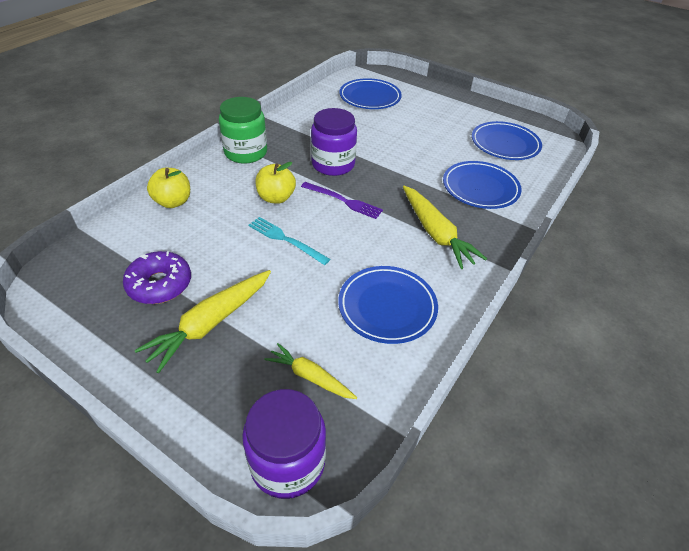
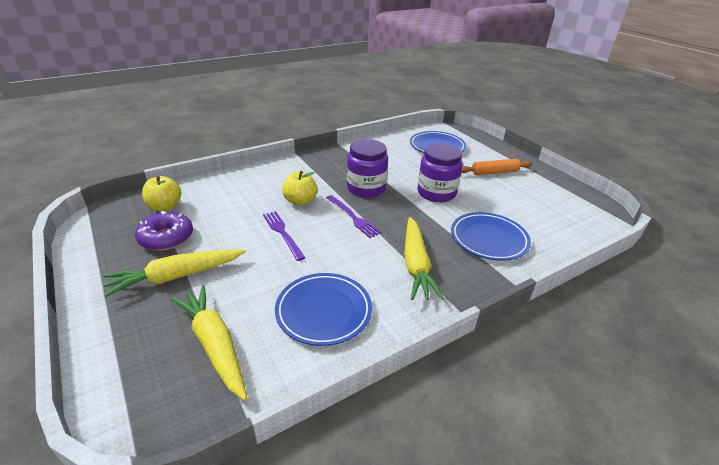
camera: 25 degrees right, 10 degrees down
yellow apple [147,168,190,208] -> yellow apple moved to [142,176,181,211]
green jar [219,97,267,164] -> none
purple jar [242,389,326,499] -> purple jar moved to [417,144,463,202]
turquoise fork [248,217,330,265] -> purple fork [263,211,305,261]
yellow carrot [264,343,357,399] -> yellow carrot [171,285,247,401], size x1.65
blue plate [472,121,542,160] -> none
none -> orange rolling pin [461,159,532,175]

